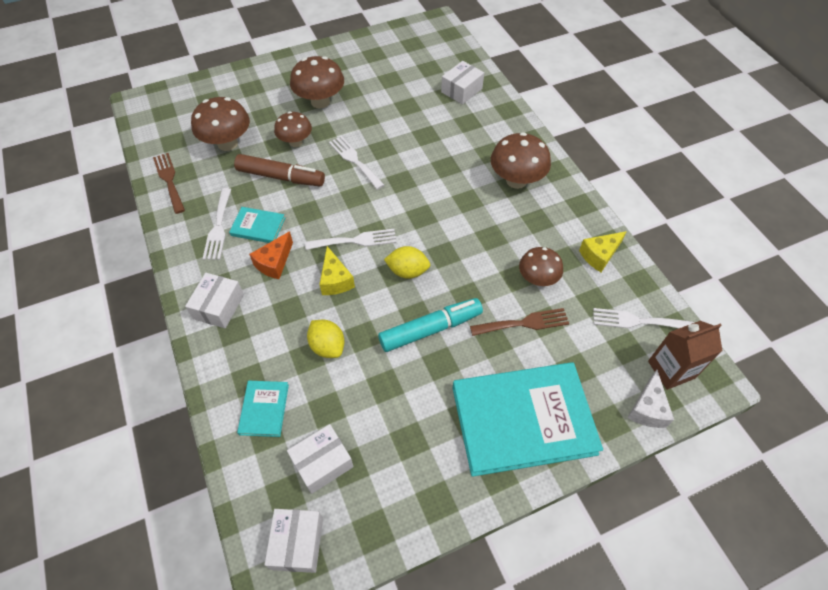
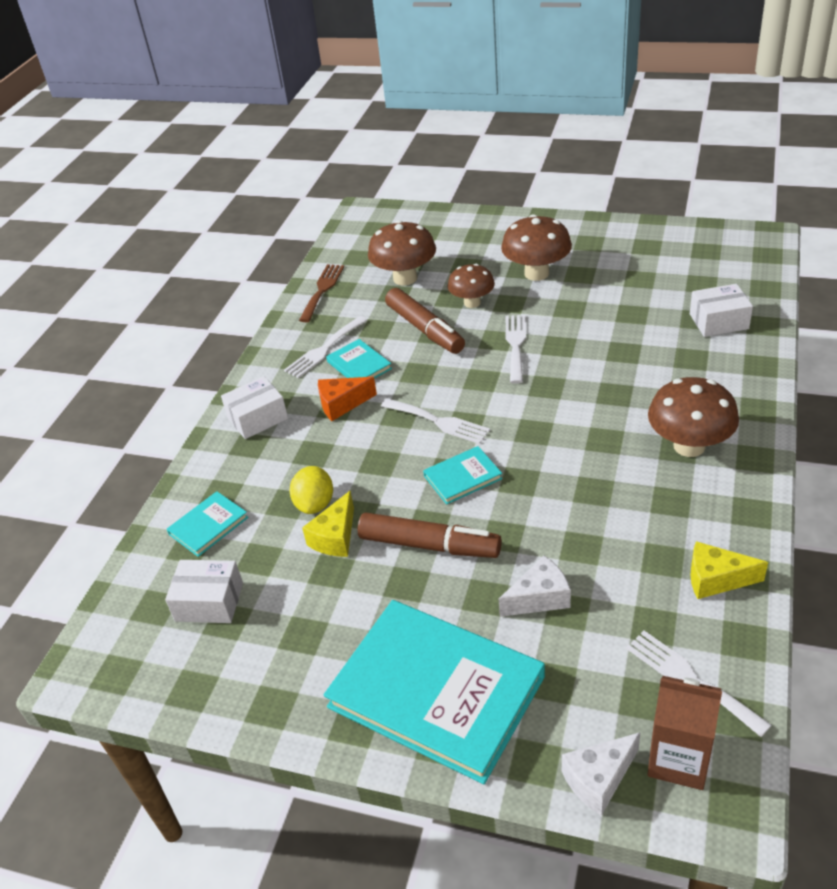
camera: 45 degrees right, 15 degrees down
white box [264,509,323,573] -> none
yellow cheese [319,246,355,295] -> yellow cheese moved to [302,491,354,557]
turquoise marker [378,298,483,352] -> brown marker [357,512,502,558]
yellow lemon [384,246,430,279] -> turquoise book [423,446,503,505]
brown fork [470,308,569,336] -> white cheese [499,556,571,617]
brown mushroom [519,247,563,286] -> none

